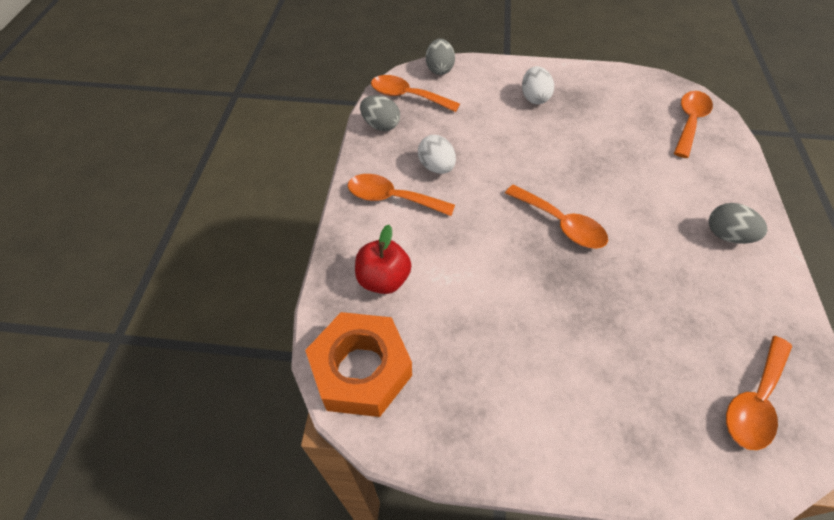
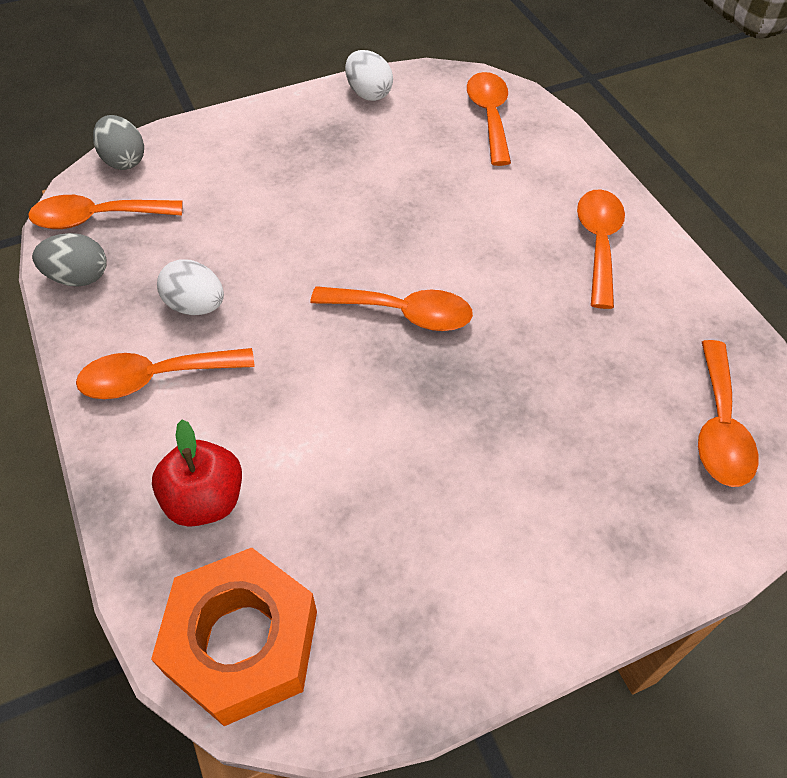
camera: 30 degrees left, 0 degrees up
white egg [522,66,554,104] -> white egg moved to [345,50,393,101]
grey egg [709,203,767,244] -> orange spoon [577,189,625,309]

